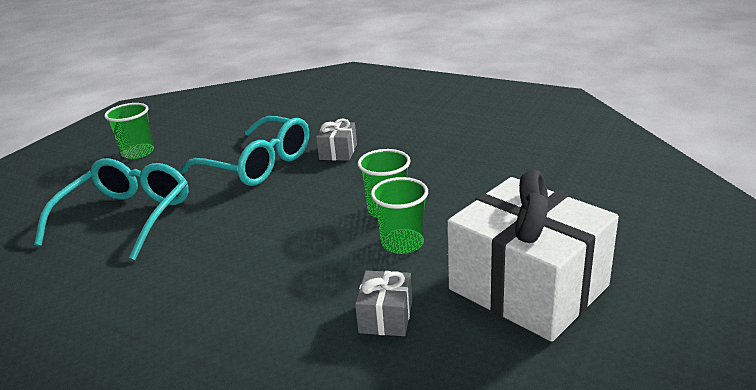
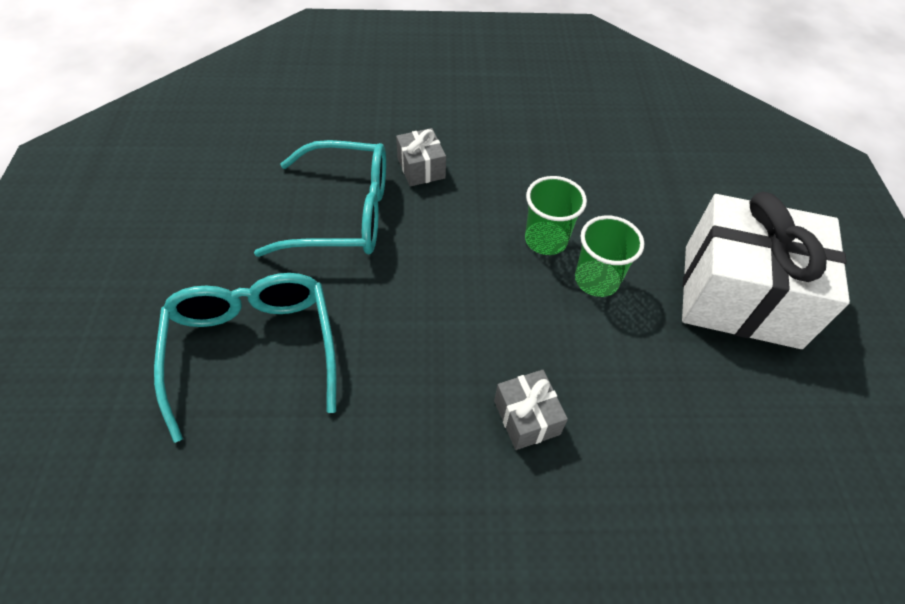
camera: 35 degrees left, 25 degrees up
green cup [104,103,154,159] -> none
grey gift [355,271,412,336] -> grey gift moved to [494,370,568,450]

